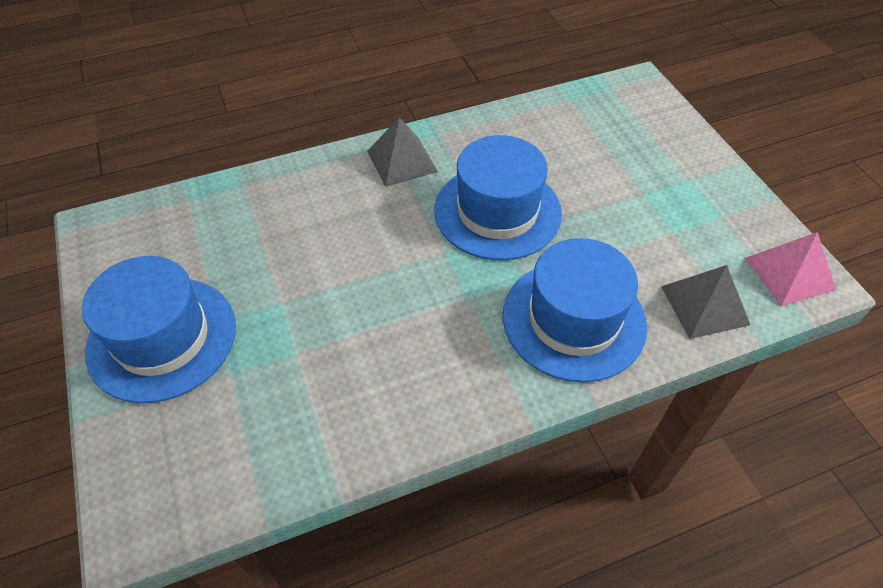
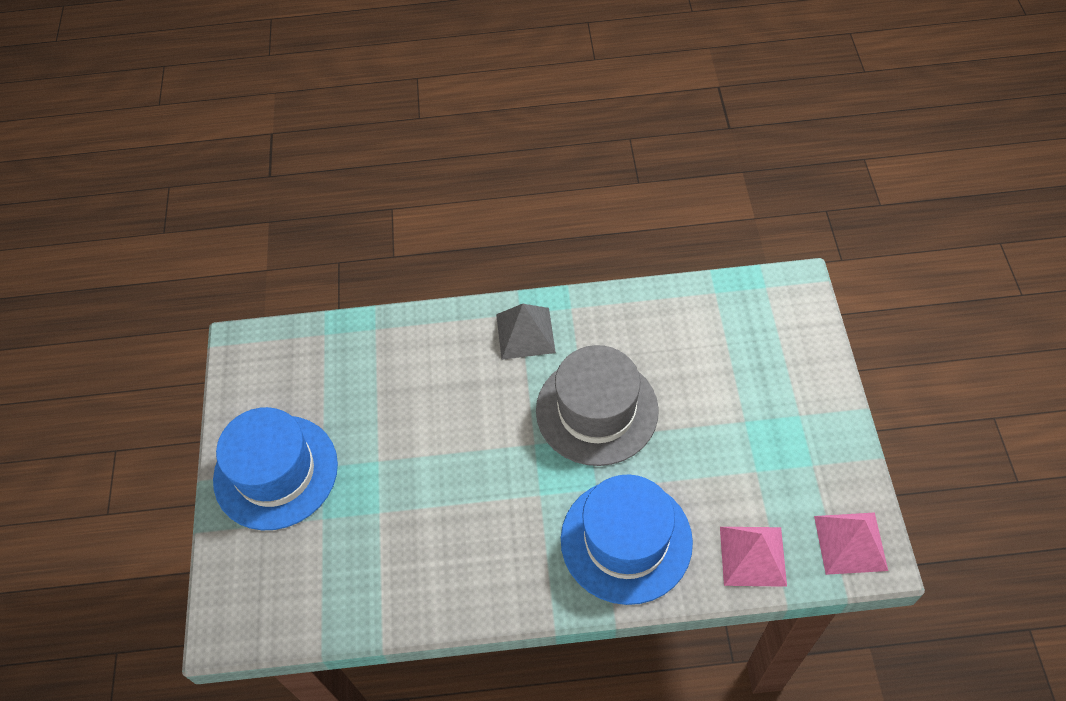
camera: 20 degrees right, 5 degrees up
blue hat [434,135,562,260] -> grey hat [536,345,659,466]
grey pyramid [661,265,750,339] -> pink pyramid [720,527,787,587]

